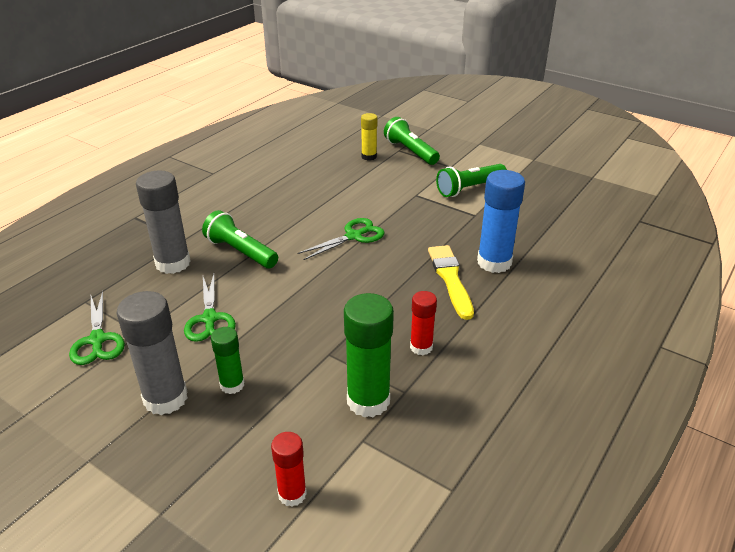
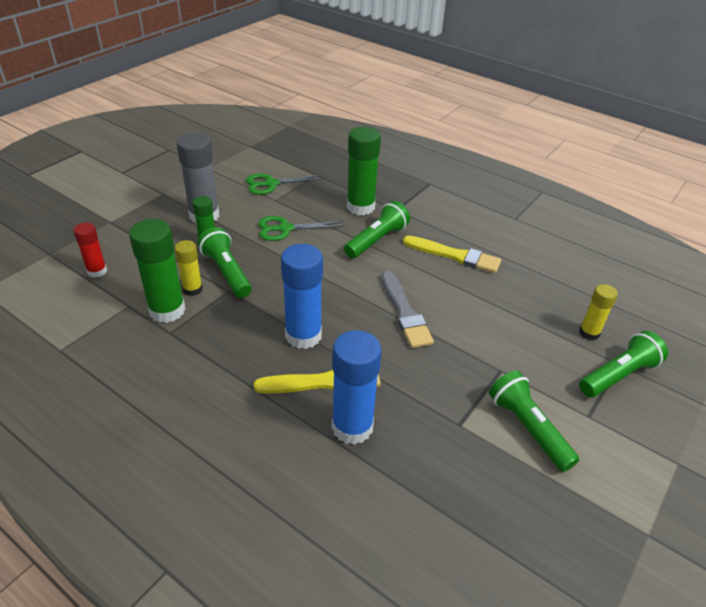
camera: 90 degrees right, 5 degrees up
grey glue stick [136,170,191,274] -> green glue stick [347,127,381,215]
green scissors [298,218,385,260] -> grey brush [381,271,434,348]
red glue stick [410,291,437,355] -> none
none -> yellow glue stick [174,240,203,296]
none -> green flashlight [198,227,252,298]
none -> blue glue stick [281,244,323,349]
none -> yellow brush [403,236,501,273]

